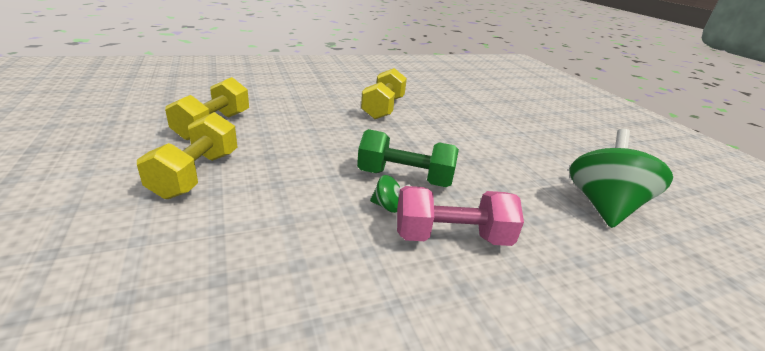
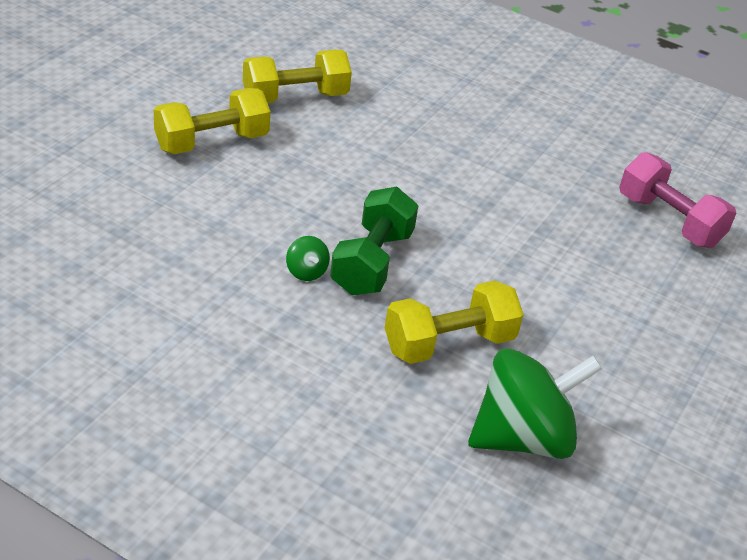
camera: 50 degrees right, 10 degrees up
green dumbbell [357,129,459,187] -> green dumbbell turned 45 degrees clockwise [330,187,419,295]
yellow dumbbell [361,68,407,119] -> yellow dumbbell moved to [385,280,524,364]
pink dumbbell [397,186,524,246] -> pink dumbbell moved to [619,152,736,248]

